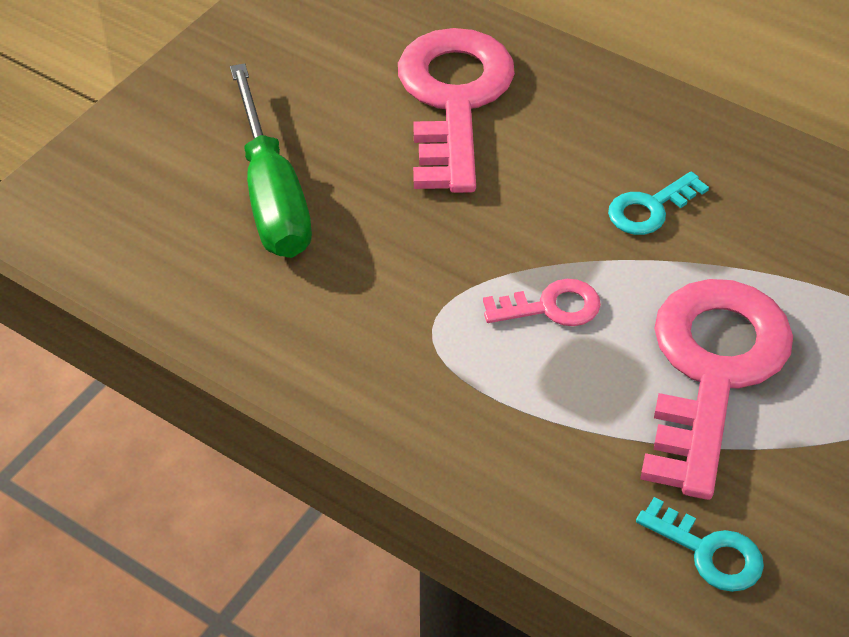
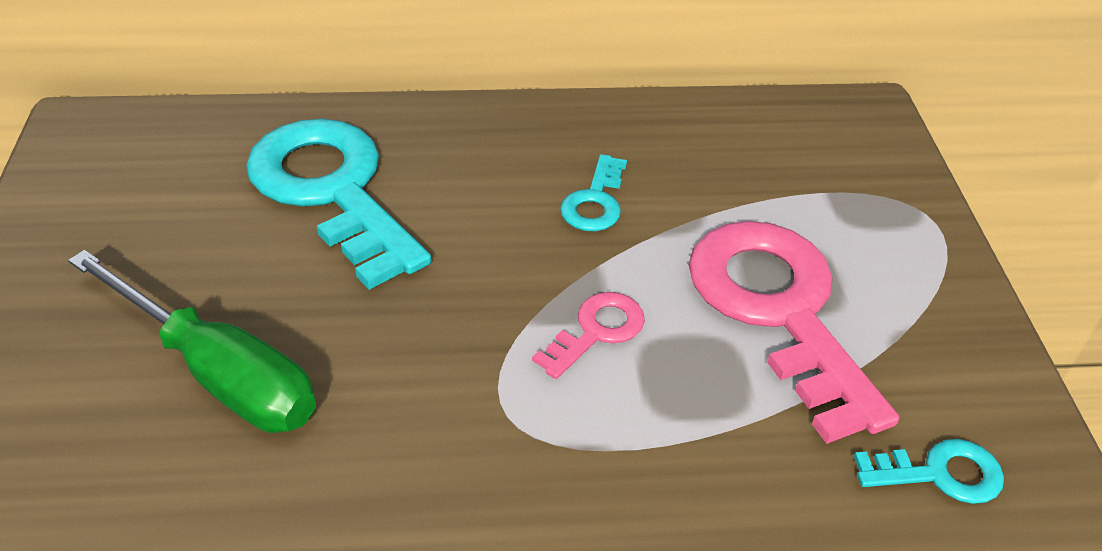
camera: 40 degrees left, 5 degrees down
pink key [398,28,515,193] -> turquoise key [246,119,431,290]

